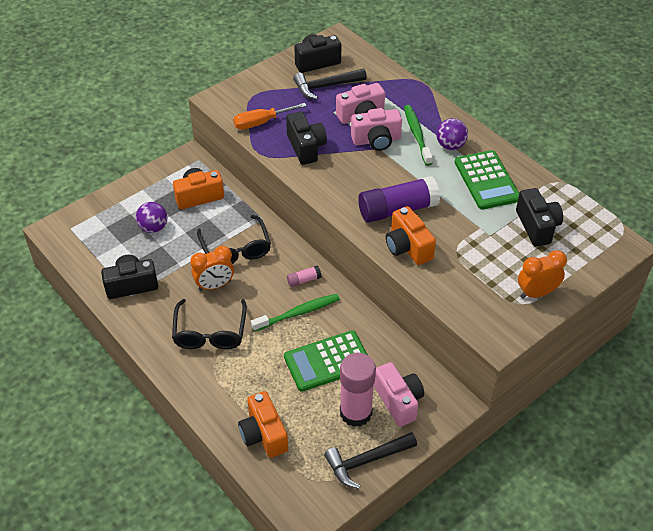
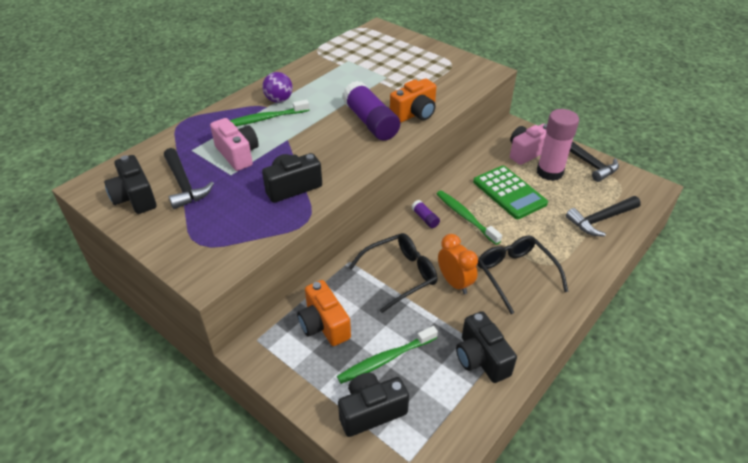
camera: 100 degrees left, 5 degrees down
purple ball [136,202,167,233] -> green toothbrush [337,326,438,384]
black glasses [172,299,247,349] -> black glasses turned 105 degrees counterclockwise [478,236,568,314]
orange screwdriver [233,103,307,130] -> none
orange camera [238,391,288,458] -> black hammer [566,196,641,237]
pink glue stick [287,266,322,287] -> purple glue stick [411,200,440,228]
pink camera [351,108,402,151] -> none
green calculator [455,150,519,210] -> none
black camera [516,188,563,246] -> black camera moved to [338,373,409,437]
orange clock [518,250,567,299] -> none

